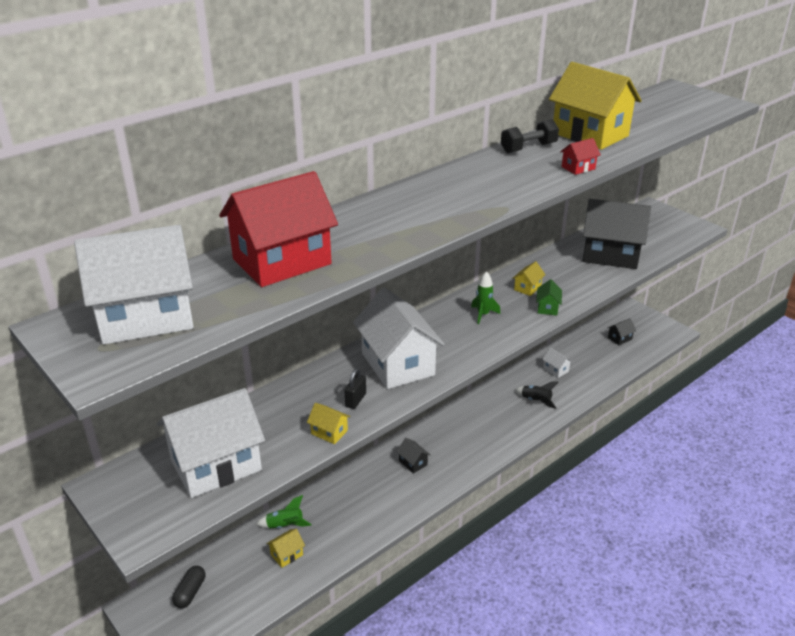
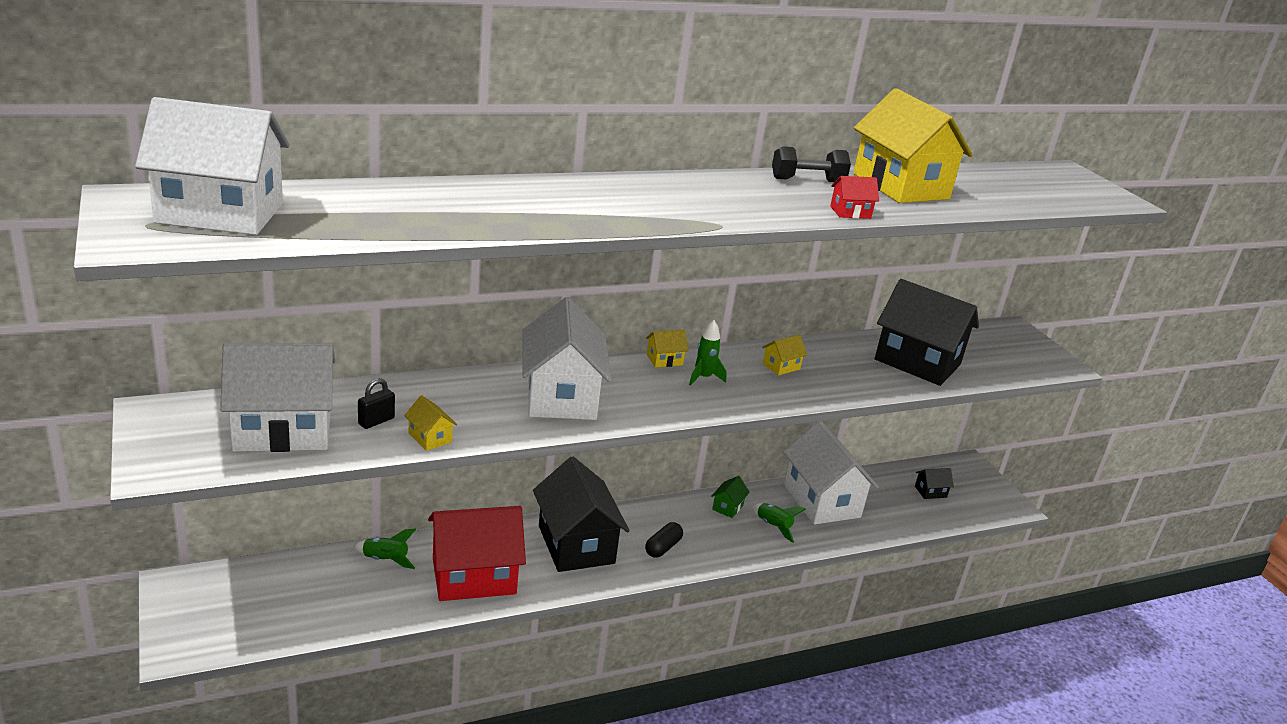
camera: 15 degrees right, 5 degrees down
black capsule [172,566,205,608] -> black capsule moved to [645,522,683,558]
red house [219,171,338,287] -> red house moved to [428,506,526,601]
yellow house [266,529,305,568] -> yellow house moved to [646,330,689,368]
black padlock [345,368,366,409] -> black padlock moved to [358,378,395,429]
black house [396,438,430,474] -> black house [533,457,630,572], size x2.46
black rocket [515,382,558,409] -> green rocket [753,503,806,543]
green house [536,279,562,315] -> green house moved to [711,476,750,518]
white house [542,347,572,378] -> white house [783,421,879,525], size x2.46

